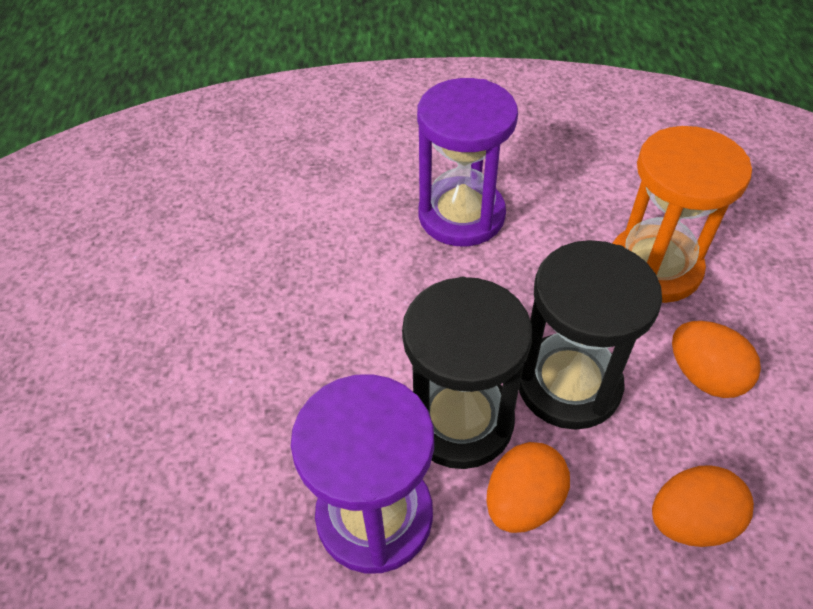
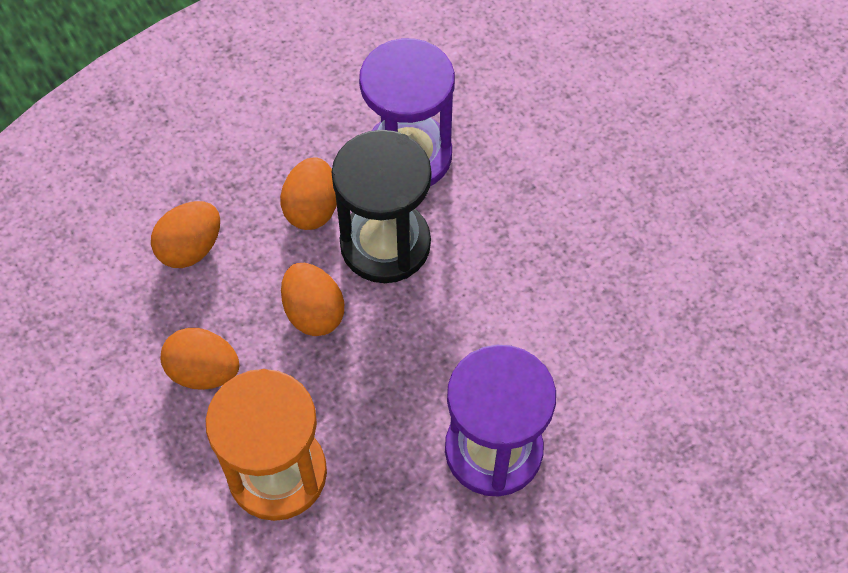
camera: 150 degrees right, 10 degrees up
black hourglass [519,240,662,430] -> orange egg [281,263,344,336]

